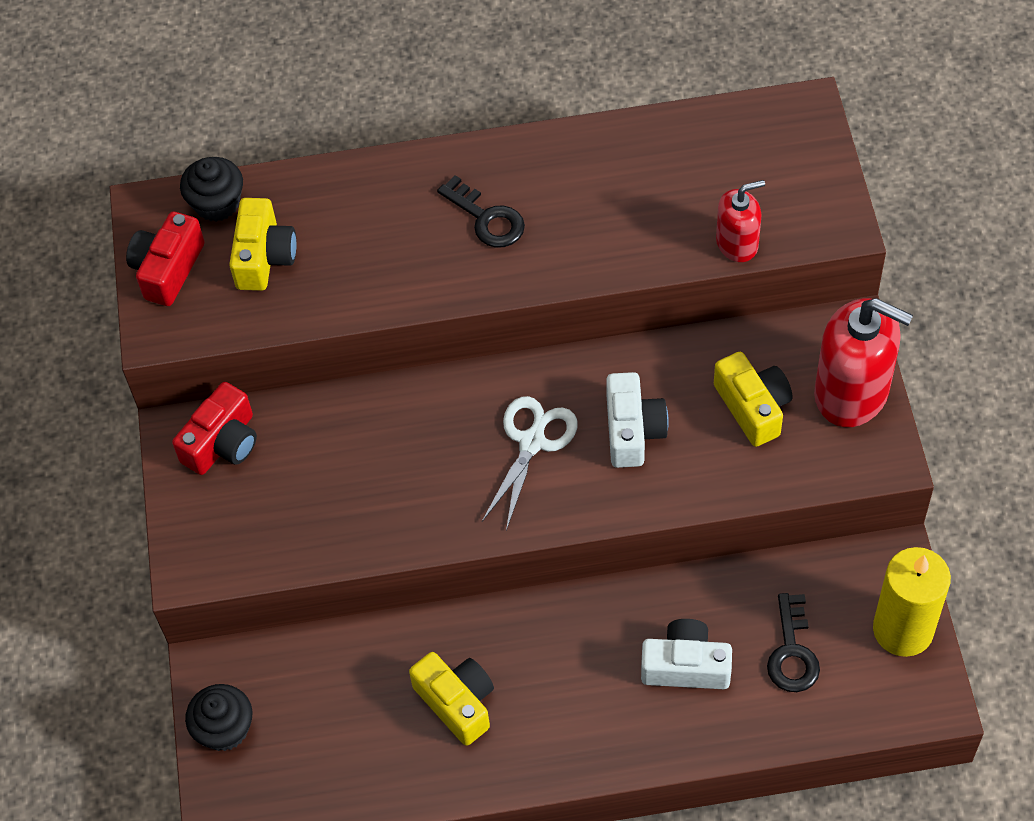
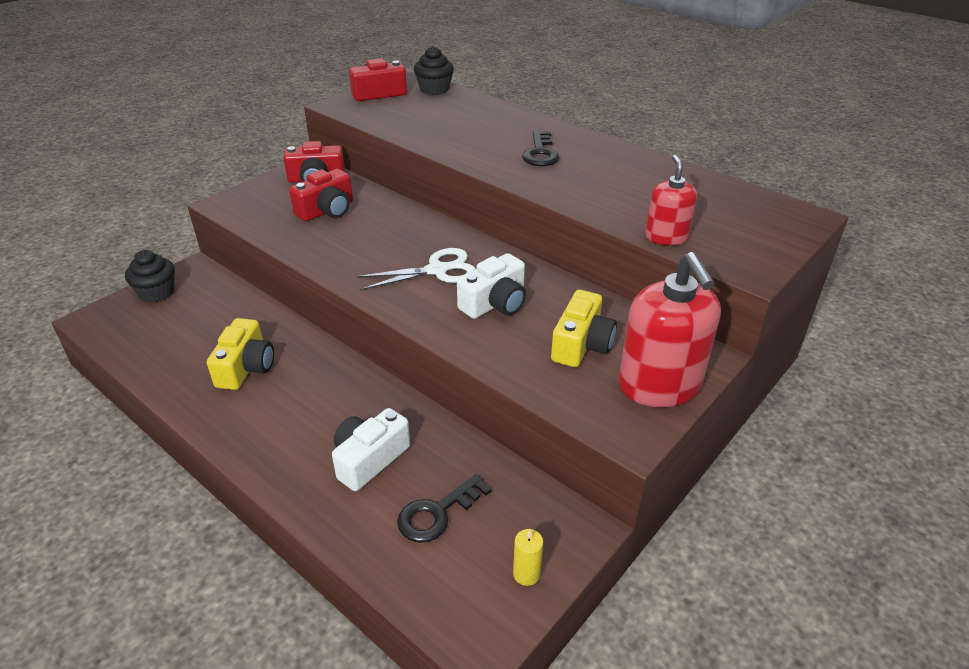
camera: 45 degrees right, 20 degrees down
yellow camera [229,198,296,291] -> none
white camera [641,619,732,689] -> white camera turned 105 degrees counterclockwise [332,408,410,491]
red soap dispenser [716,180,765,262] -> red soap dispenser turned 120 degrees counterclockwise [645,155,697,245]
yellow candle [873,547,951,657] -> yellow candle [513,529,543,586], size x0.43
none -> red camera [289,169,353,222]

